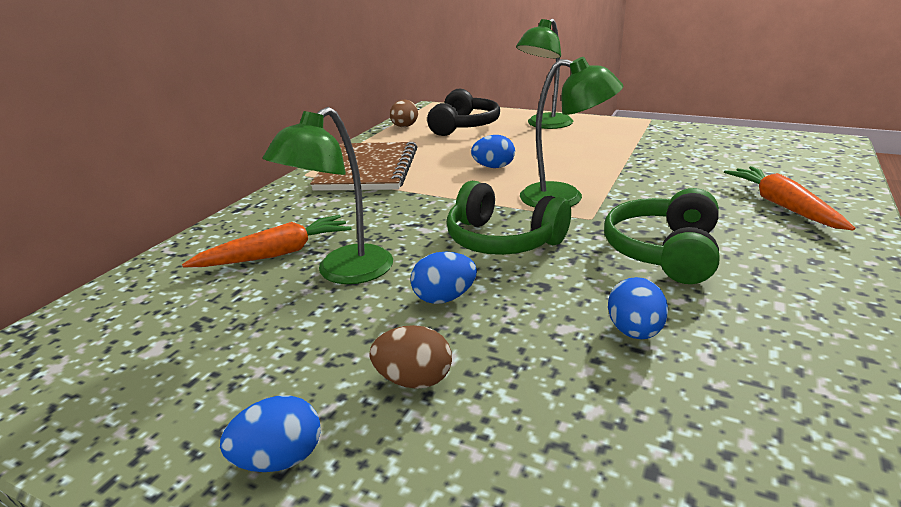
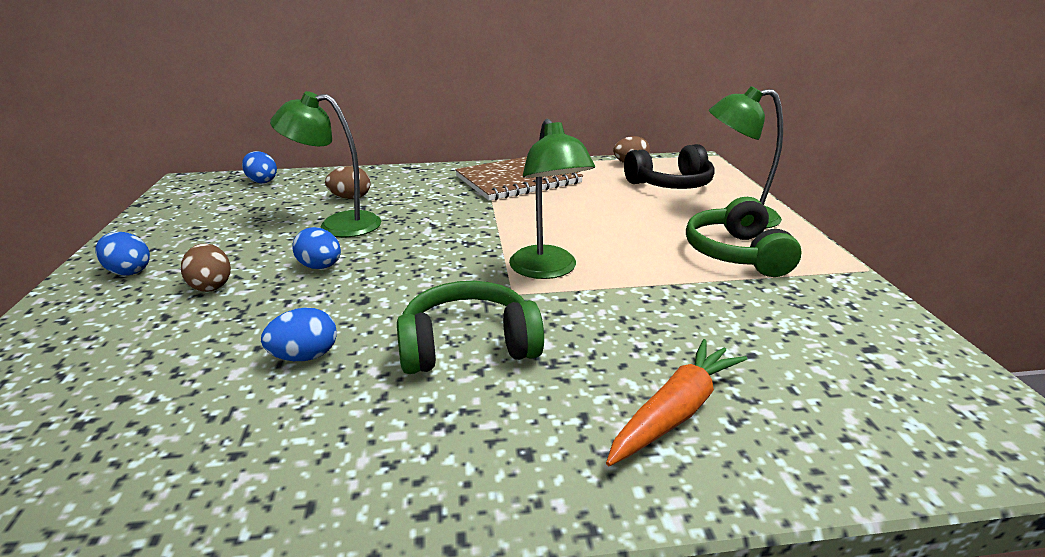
camera: 55 degrees right, 0 degrees up
orange carrot [182,215,351,267] -> brown egg [325,166,370,199]
green headphones [447,181,571,255] -> green headphones moved to [686,197,801,277]
blue egg [471,135,515,168] -> blue egg moved to [242,151,277,183]

